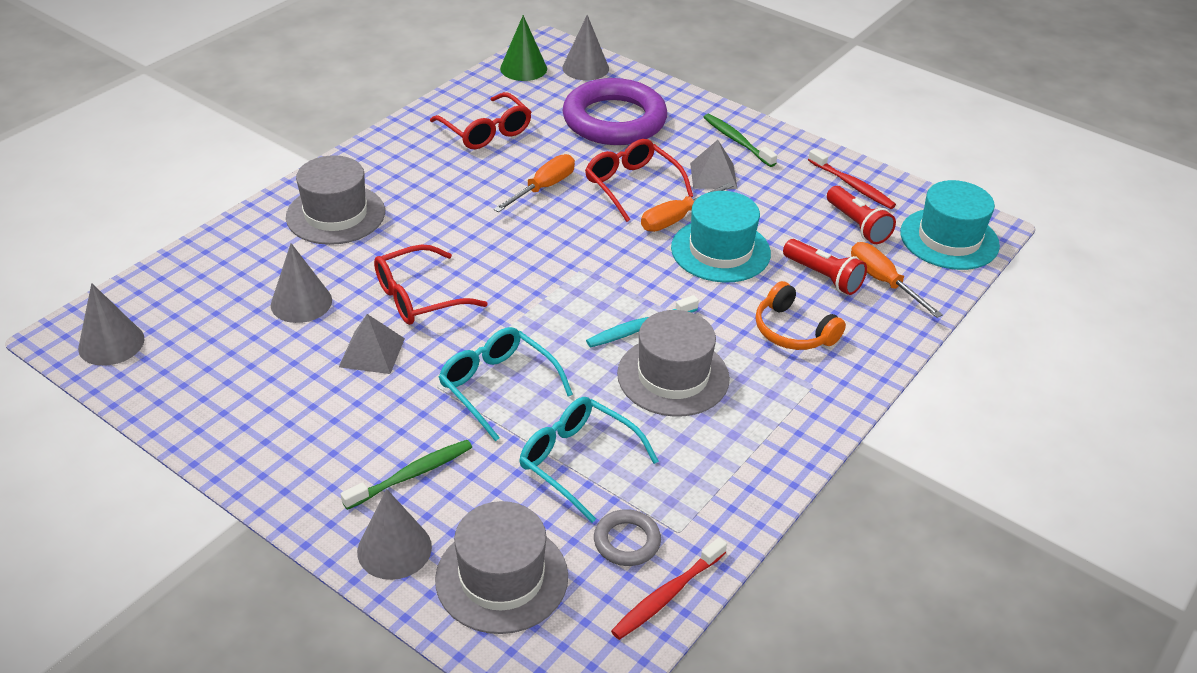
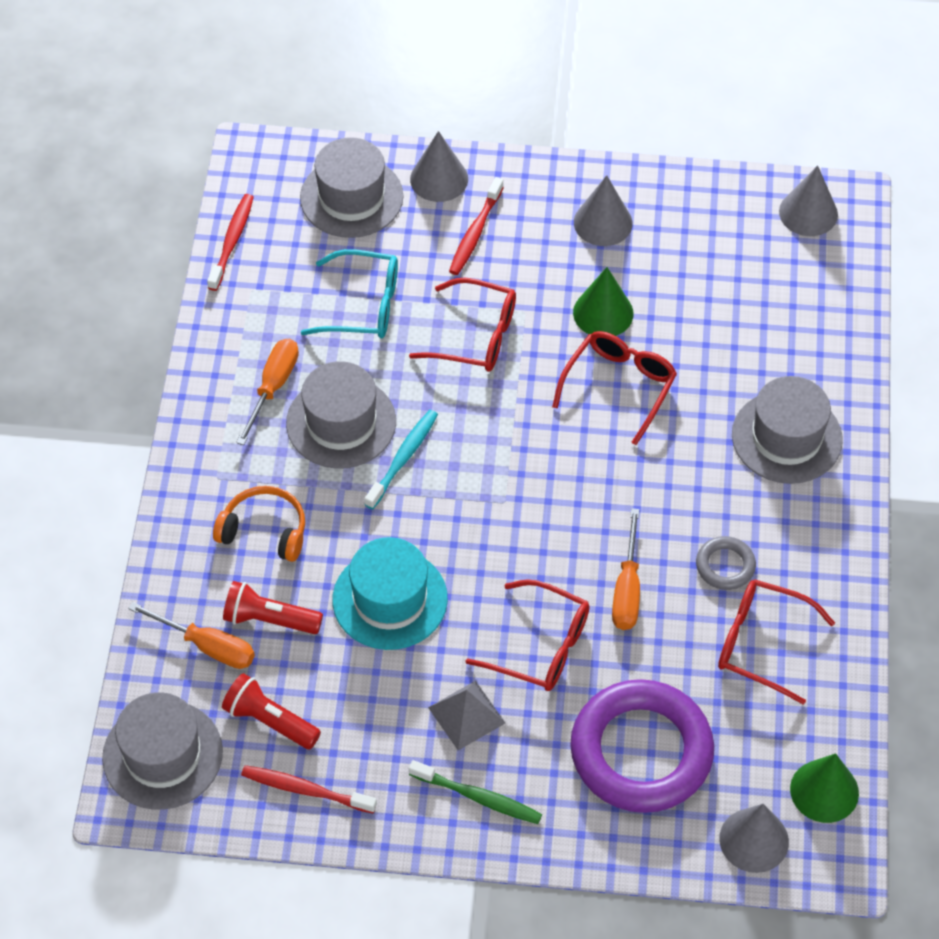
camera: 150 degrees right, 15 degrees up
grey cone [271,243,332,323] -> grey cone moved to [574,175,633,246]
grey pyramid [339,314,405,374] -> green cone [573,267,634,336]
green toothbrush [341,440,472,510] -> red toothbrush [449,177,504,275]
turquoise glasses [439,327,573,441] -> red glasses [409,278,516,372]
grey ring [594,509,661,566] -> grey ring moved to [696,536,756,590]
orange screwdriver [641,183,733,232] -> orange screwdriver moved to [236,339,299,445]
turquoise hat [900,180,1000,270] -> grey hat [102,692,223,810]

